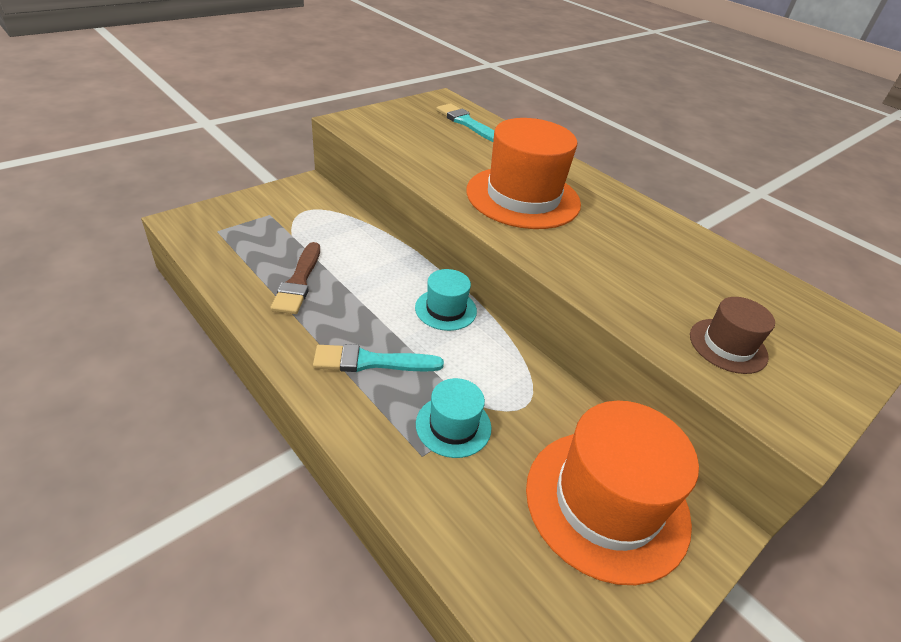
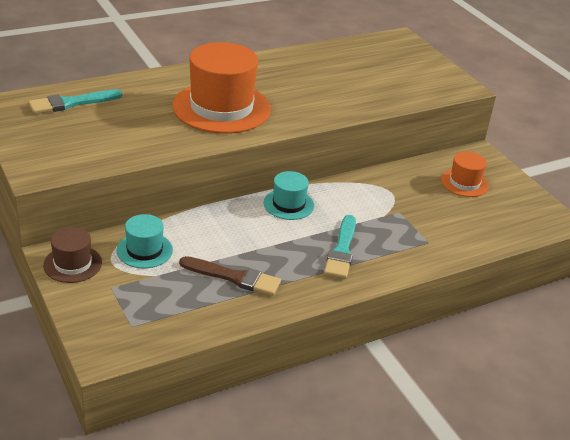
camera: 75 degrees left, 5 degrees down
turquoise hat [416,378,491,458] -> turquoise hat moved to [116,214,173,268]
orange hat [526,401,699,585] -> orange hat [441,152,489,197], size x0.50
brown hat [690,297,775,374] -> brown hat moved to [43,227,102,283]

